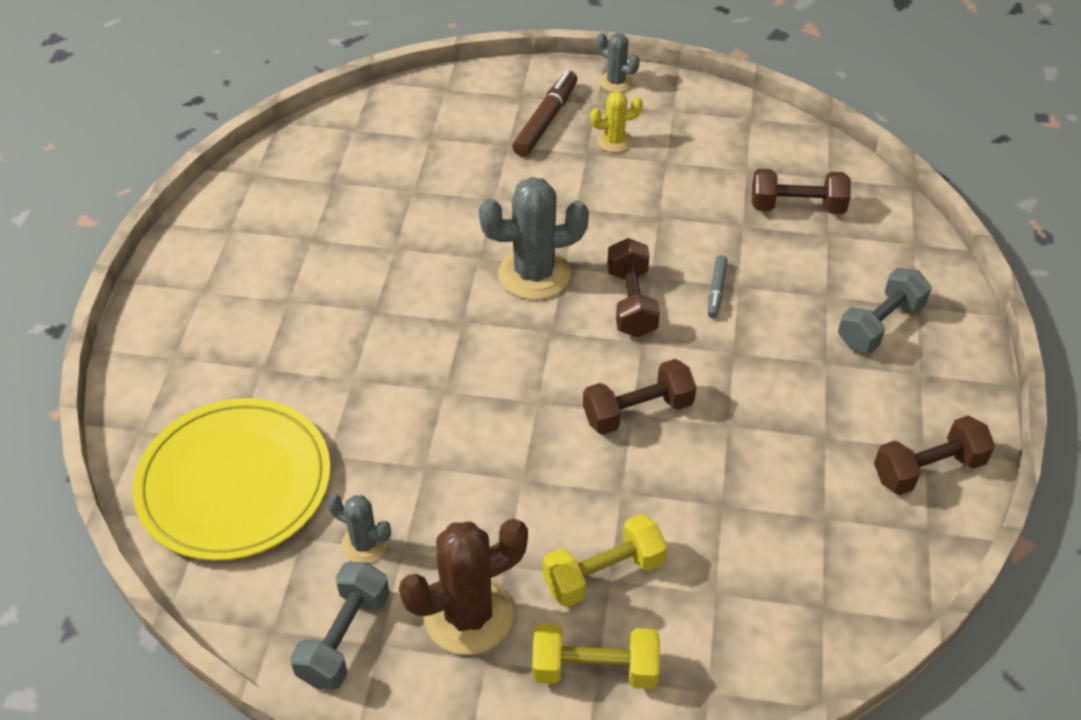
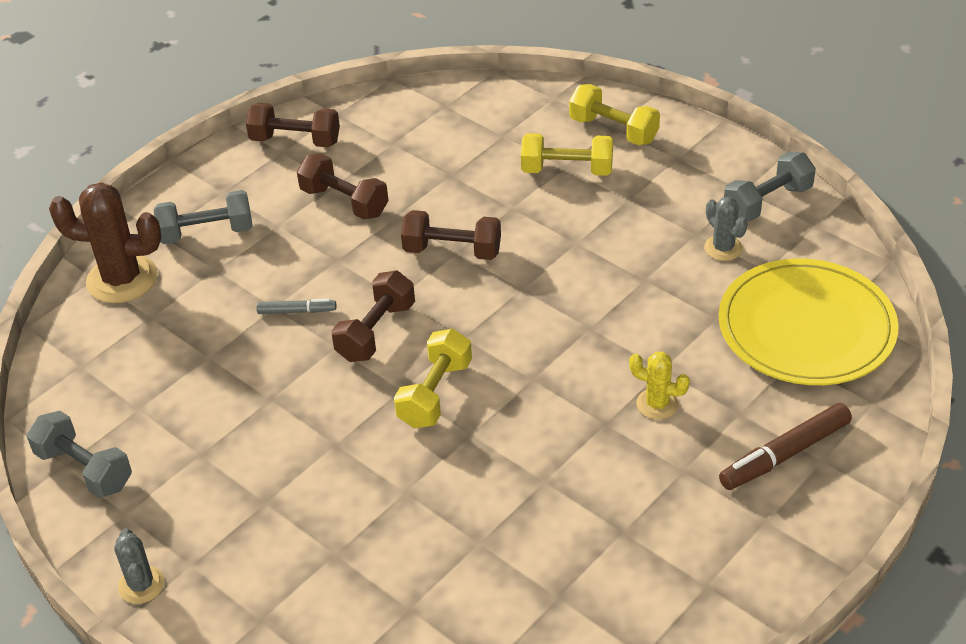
camera: 145 degrees left, 5 degrees down
brown cactus [399,519,528,655] -> brown cactus moved to [49,182,161,303]
grey cactus [479,177,589,300] -> yellow dumbbell [394,328,472,428]
brown marker [512,71,577,157] -> brown marker moved to [719,403,852,490]
yellow cactus [590,91,643,152] -> yellow cactus moved to [629,352,690,420]
grey marker [708,255,728,318] -> grey marker turned 45 degrees clockwise [256,299,336,314]
brown dumbbell [752,169,851,214] -> brown dumbbell moved to [297,154,389,220]
none -> grey dumbbell [27,411,132,498]

